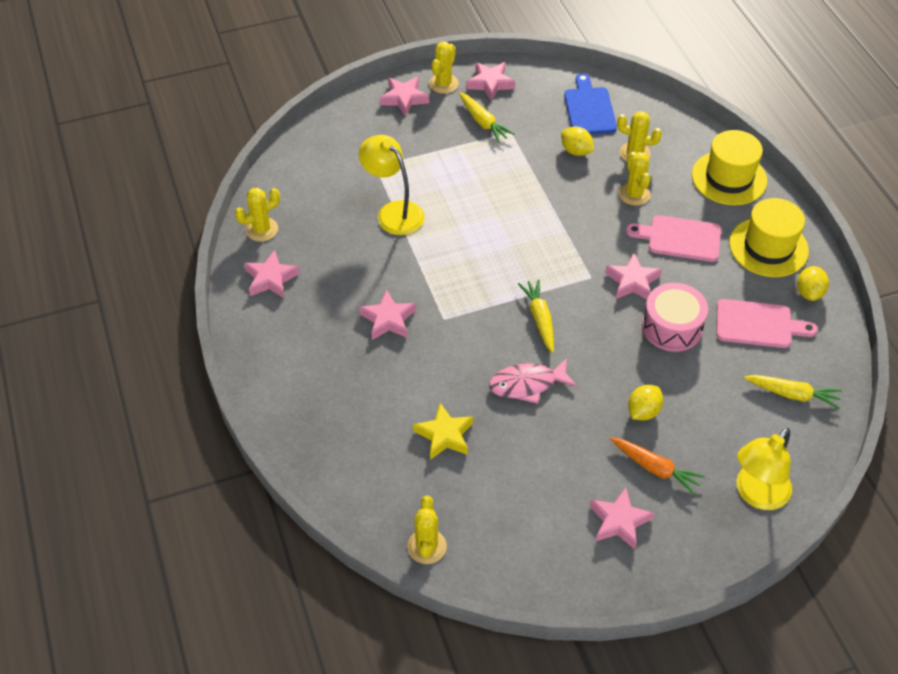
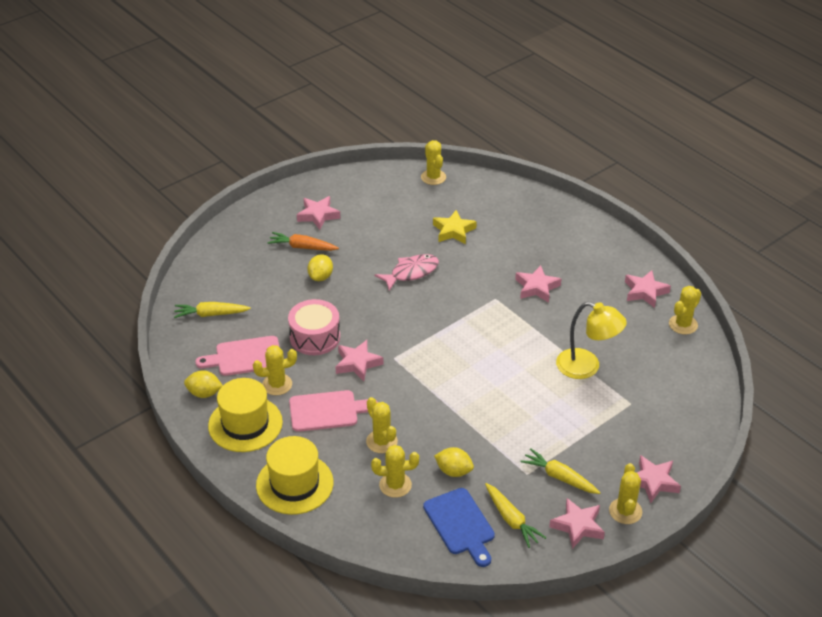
camera: 160 degrees right, 10 degrees down
yellow carrot [518,279,554,353] -> yellow carrot moved to [485,483,546,548]
yellow lamp [736,428,792,510] -> none
yellow lemon [797,266,829,301] -> yellow lemon turned 75 degrees counterclockwise [184,370,223,398]
none -> yellow cactus [253,345,297,395]

